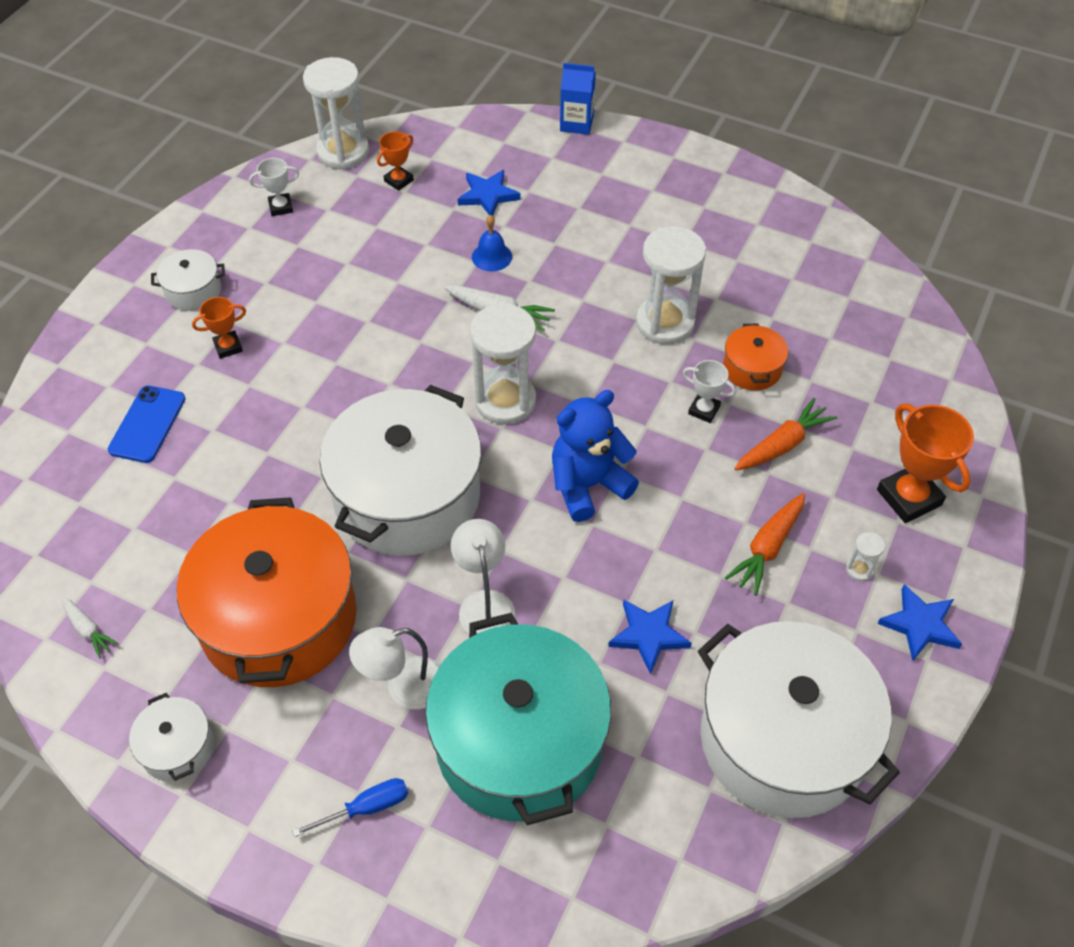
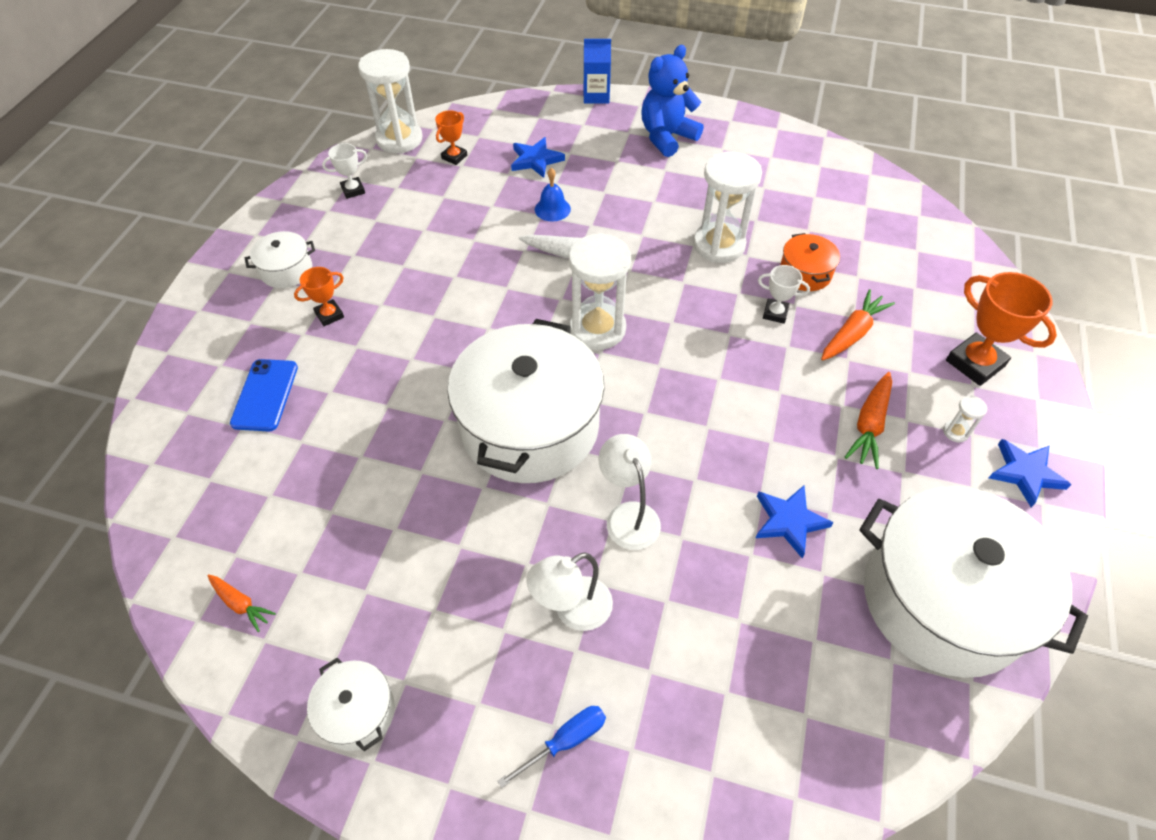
camera: 10 degrees left, 0 degrees up
white carrot [61,596,119,659] -> orange carrot [207,574,276,632]
orange pot [177,497,356,687] -> none
turquoise pot [425,613,611,825] -> none
blue teddy bear [552,390,639,522] -> blue teddy bear moved to [641,45,704,157]

